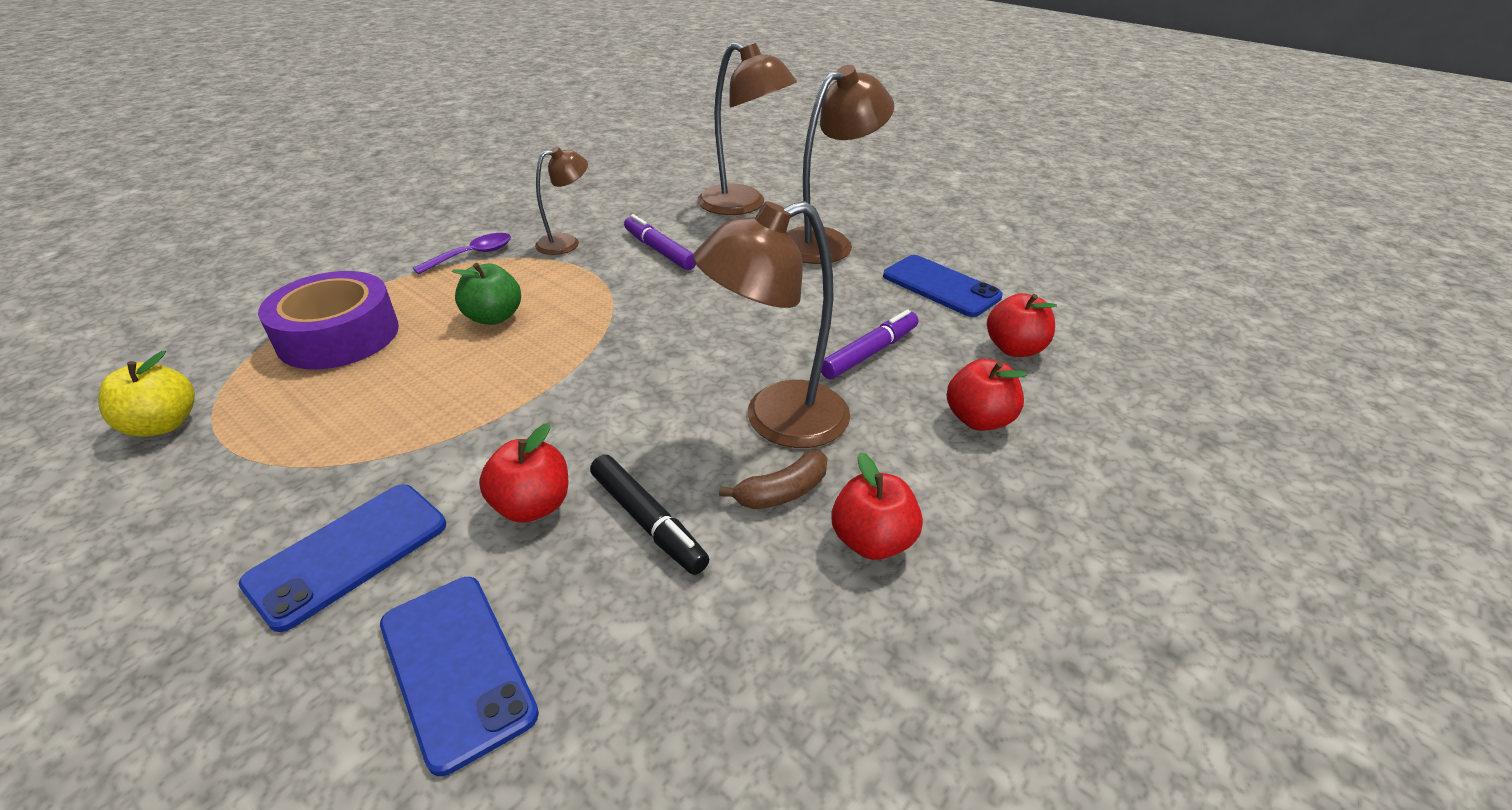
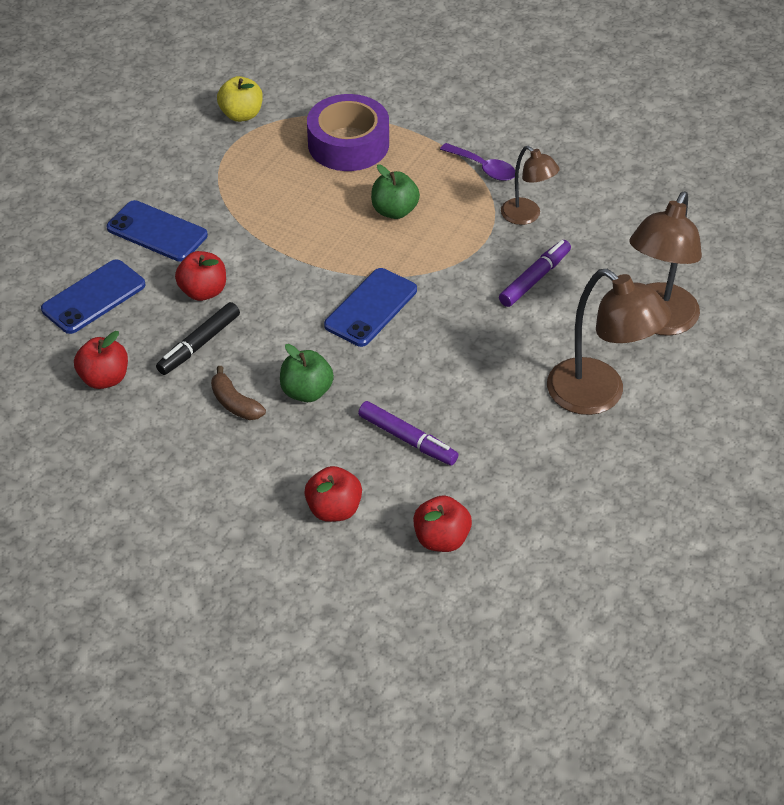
camera: 80 degrees right, 10 degrees up
brown lamp [693,201,850,448] -> green apple [280,344,334,402]
red apple [831,452,923,560] -> red apple moved to [74,331,128,389]
blue phone [883,255,1003,317] -> blue phone moved to [324,268,417,347]

